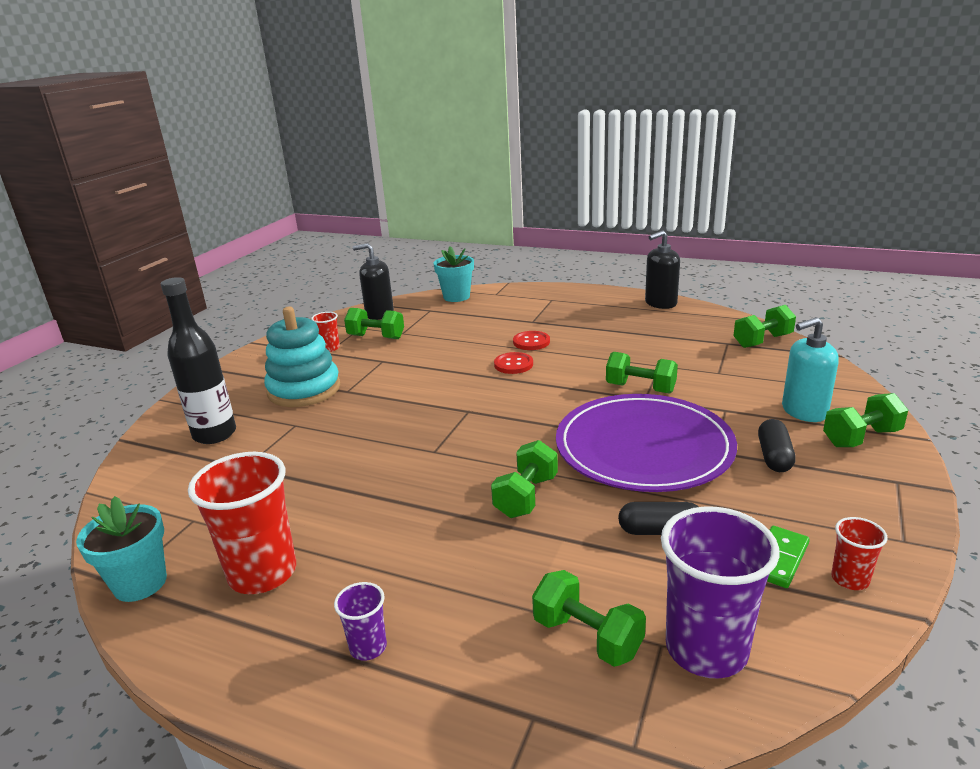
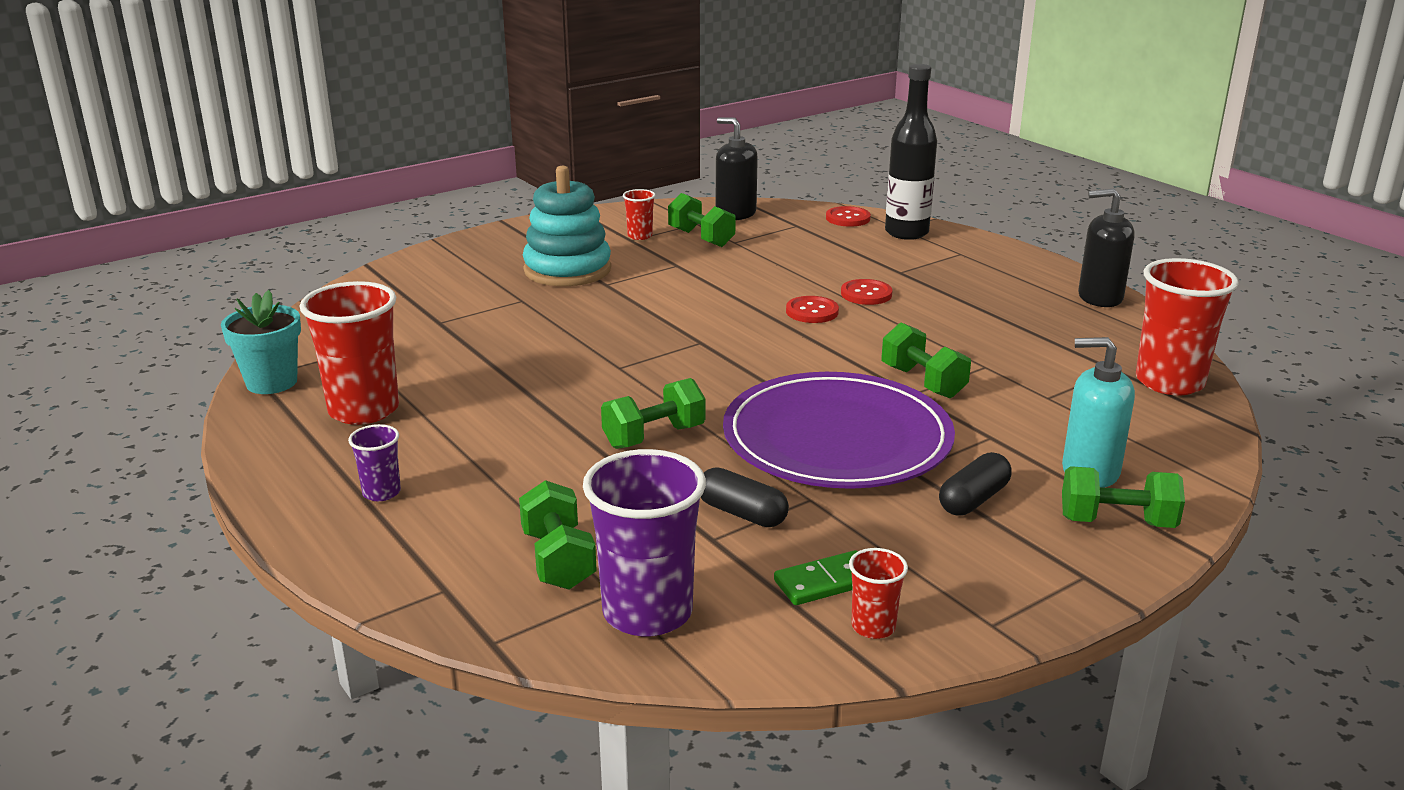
camera: 30 degrees right, 0 degrees up
black bottle [161,277,236,444] -> black bottle moved to [885,64,937,240]
turquoise flower pot [433,246,474,302] -> red button [826,206,871,227]
green dumbbell [733,305,796,348] -> red cup [1136,258,1239,395]

